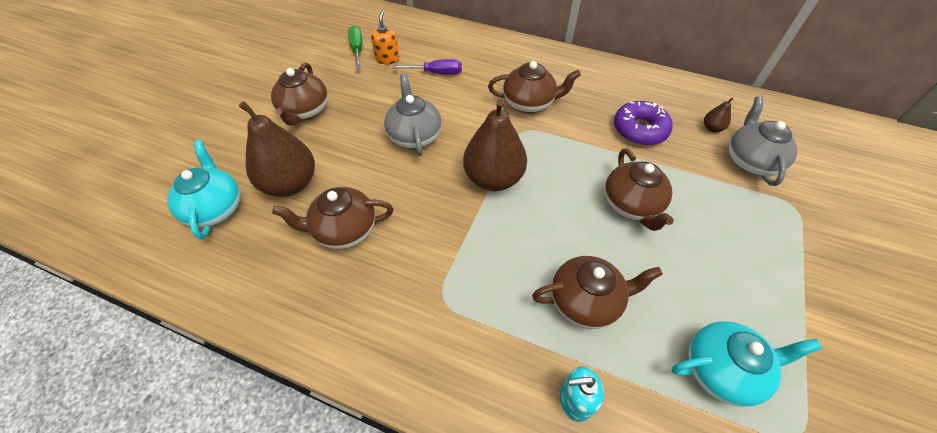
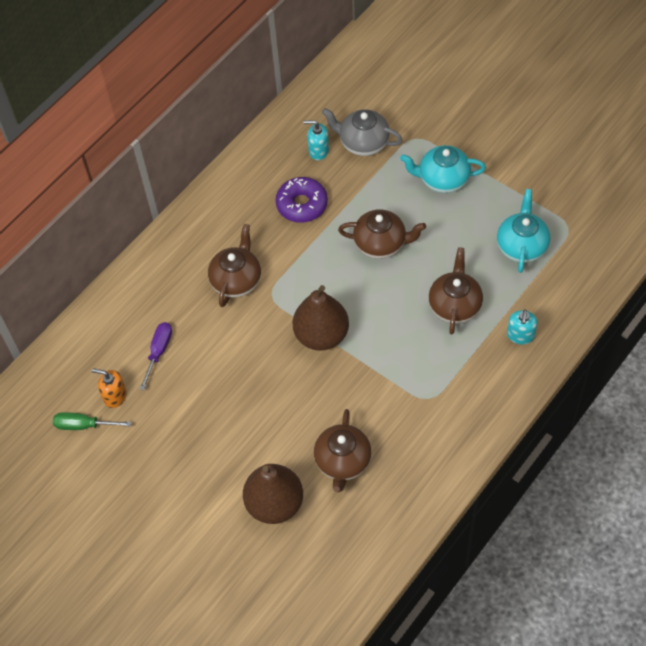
camera: 70 degrees left, 5 degrees up
turquoise teapot [167,140,240,240] -> turquoise teapot moved to [400,145,486,193]
brown teapot [271,62,328,126] -> none
grey teapot [384,74,442,156] -> none
brown pear [704,98,733,132] -> turquoise soap dispenser [303,120,329,160]

